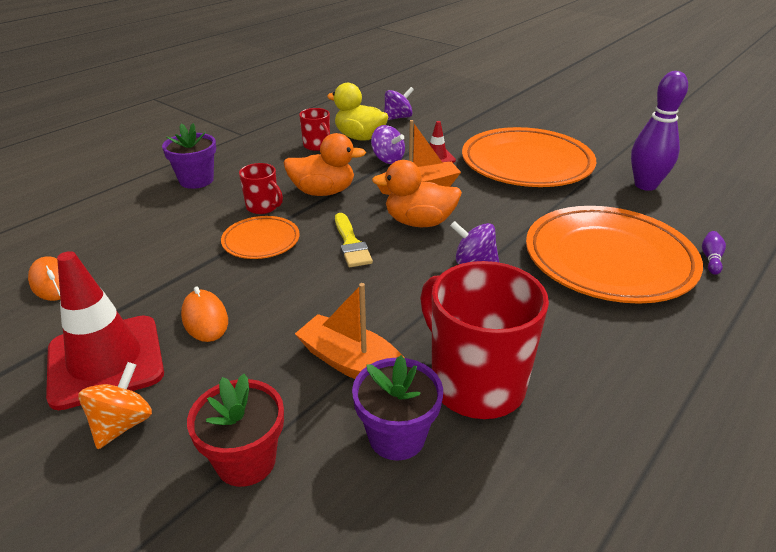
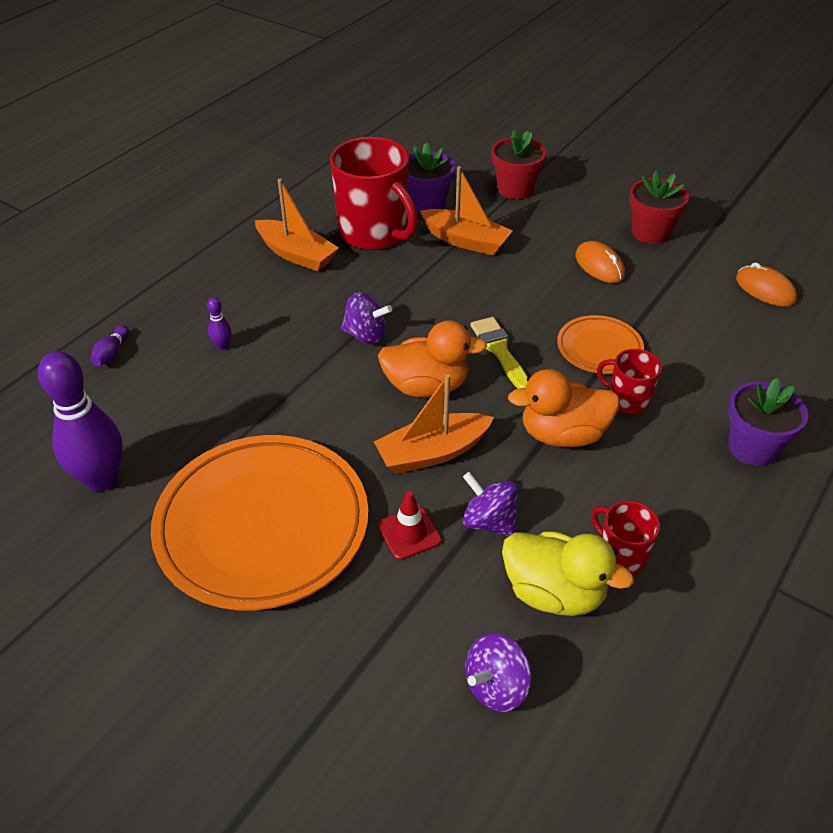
camera: 175 degrees right, 10 degrees up
red traffic cone [46,251,164,410] -> red flower pot [629,170,689,244]
orange spinning top [78,362,152,449] -> none
orange plate [526,206,703,304] -> purple bowling pin [207,297,232,350]
none -> orange boat [255,179,339,271]

